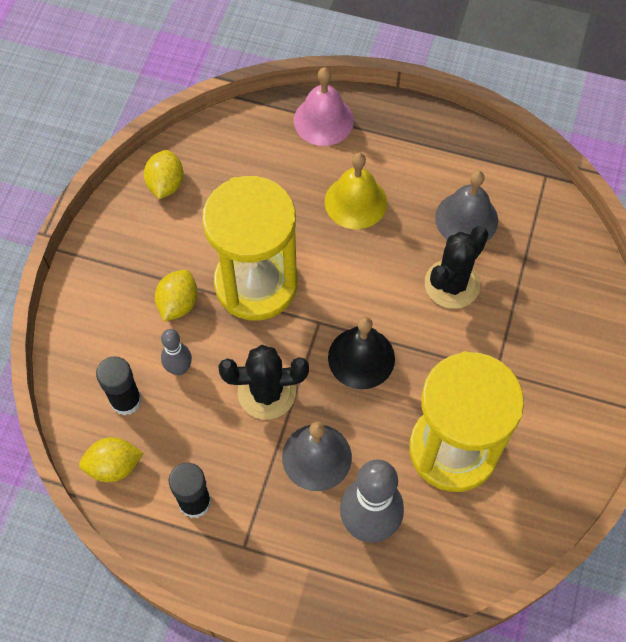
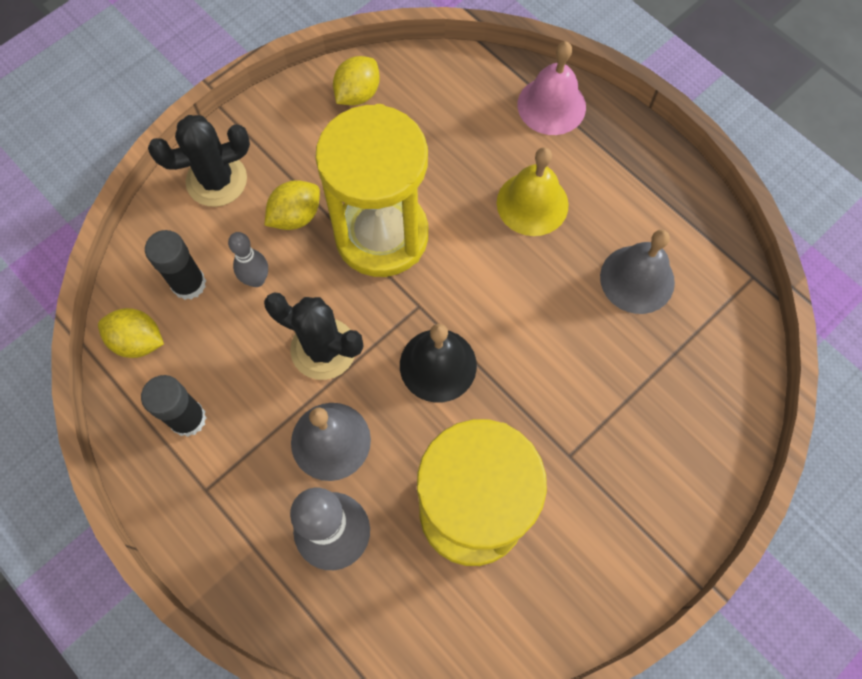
camera: 30 degrees right, 5 degrees up
black cactus [425,226,489,309] -> black cactus moved to [148,115,250,207]

